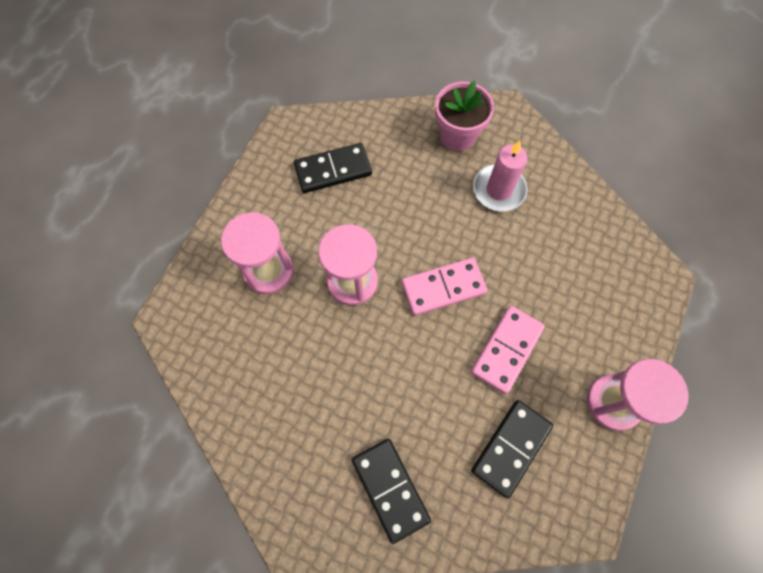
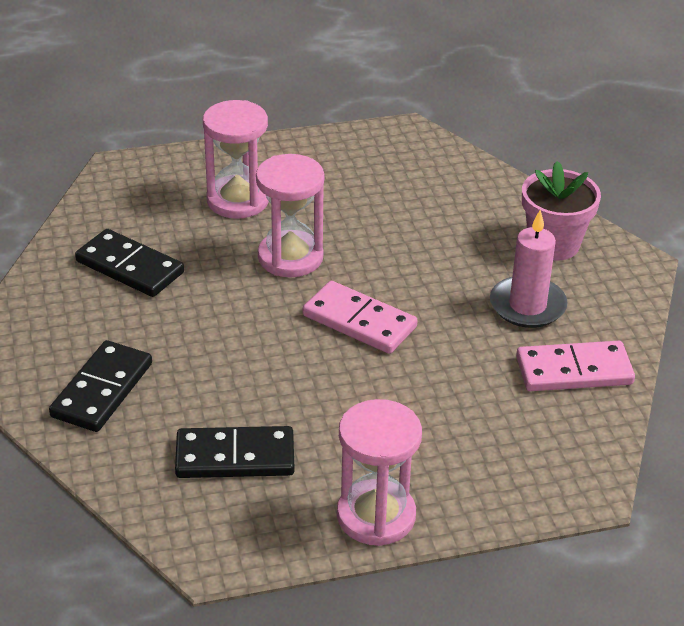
camera: 50 degrees right, 30 degrees down
black domino [294,143,372,193] -> black domino moved to [75,229,184,297]
pink domino [471,306,545,394] -> pink domino moved to [516,341,635,391]

